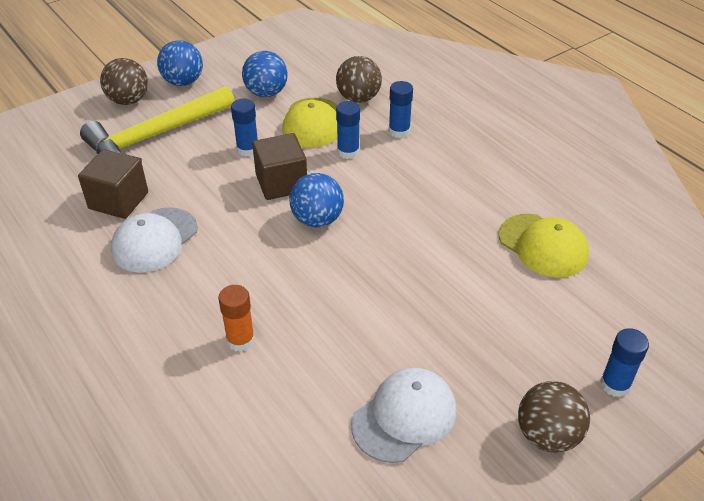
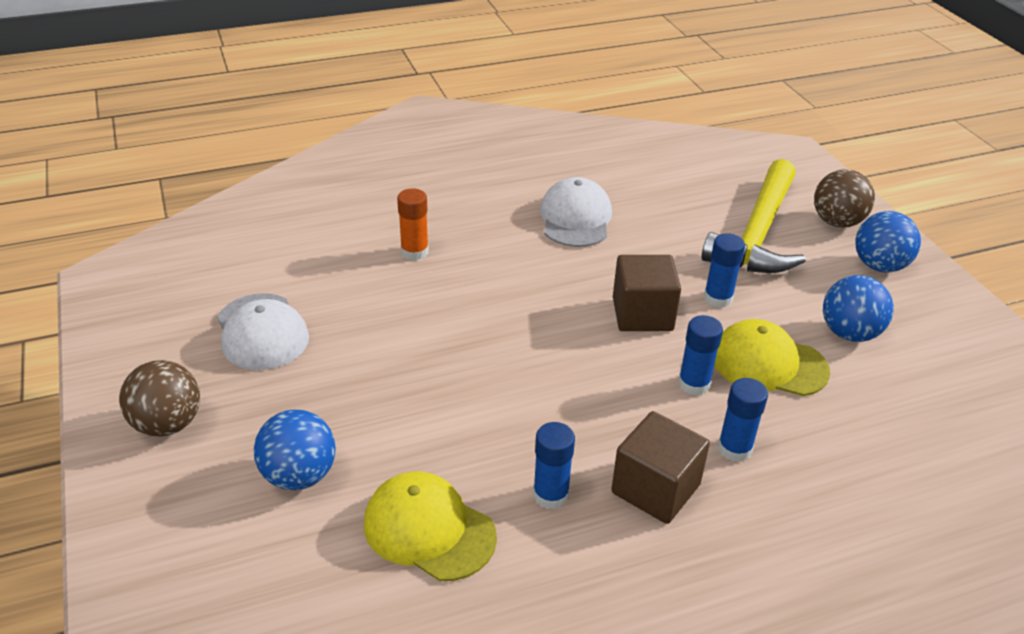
camera: 105 degrees right, 5 degrees down
brown cube [78,149,148,219] -> brown cube moved to [611,411,710,524]
yellow hammer [80,85,235,162] -> yellow hammer turned 135 degrees counterclockwise [701,159,806,273]
white cap [111,207,198,273] -> white cap turned 45 degrees clockwise [540,177,612,247]
blue ball [289,173,344,227] -> blue ball moved to [254,410,336,490]
brown ball [336,56,382,103] -> none
yellow cap [499,214,589,278] -> yellow cap turned 60 degrees clockwise [364,471,497,581]
blue glue stick [600,328,649,397] -> blue glue stick moved to [533,422,575,509]

